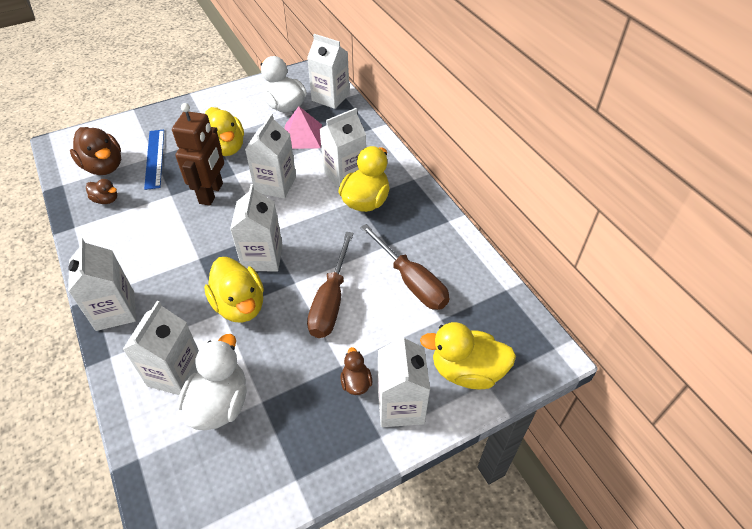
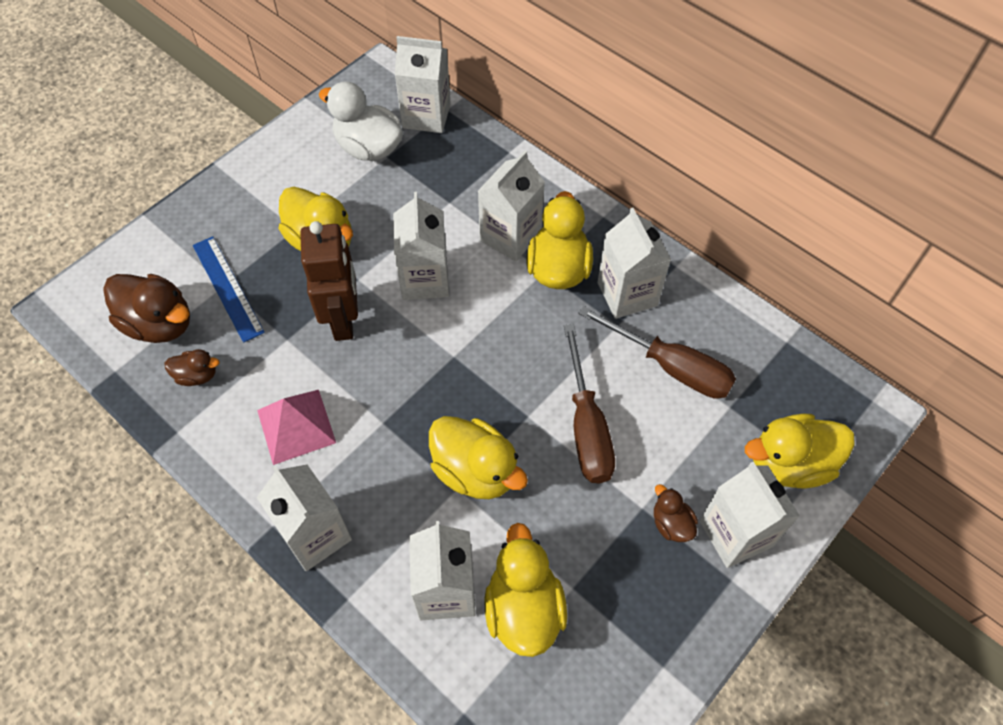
camera: 20 degrees left, 10 degrees up
white duck [178,334,247,430] -> yellow duck [484,523,567,657]
white carton [230,184,283,271] -> white carton moved to [598,208,671,319]
pink pyramid [285,106,322,149] -> pink pyramid moved to [257,390,336,465]

